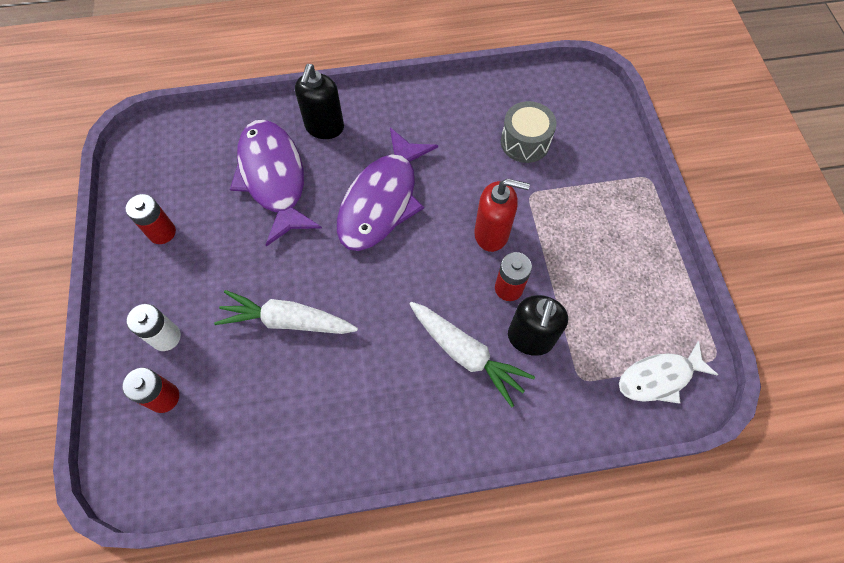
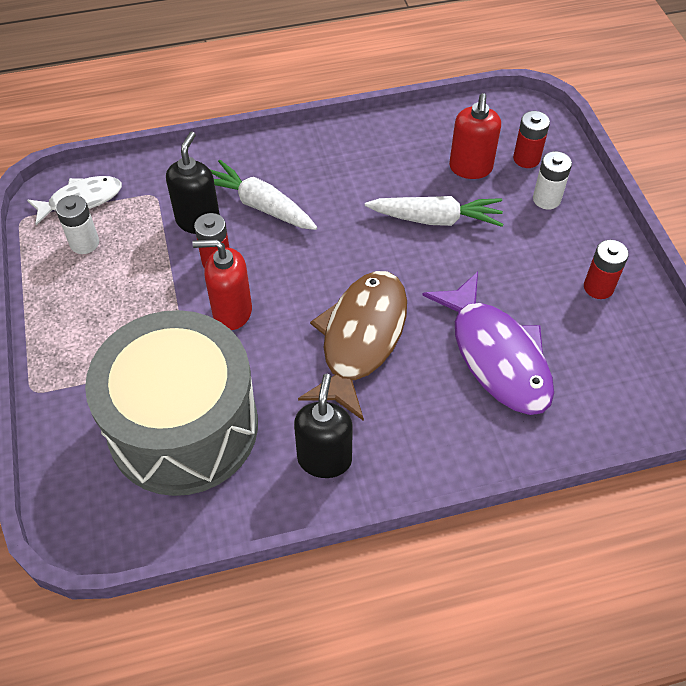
camera: 175 degrees right, 10 degrees down
black soap dispenser [295,64,344,139] -> black soap dispenser moved to [294,374,353,478]
purple fish [337,127,438,251] -> brown fish [298,271,407,421]
grey drum [501,101,557,163] -> grey drum [85,310,258,496], size x2.28
none -> white battery [56,195,99,254]
none -> red soap dispenser [449,93,501,179]

